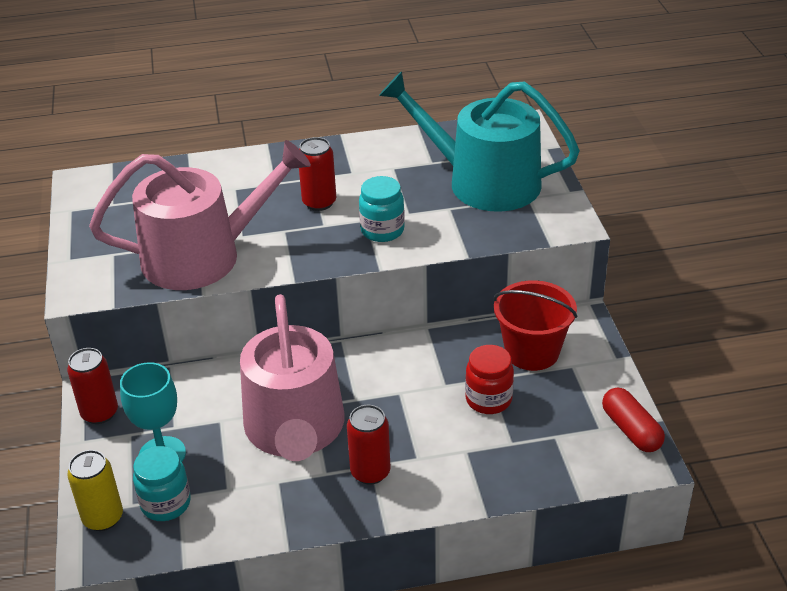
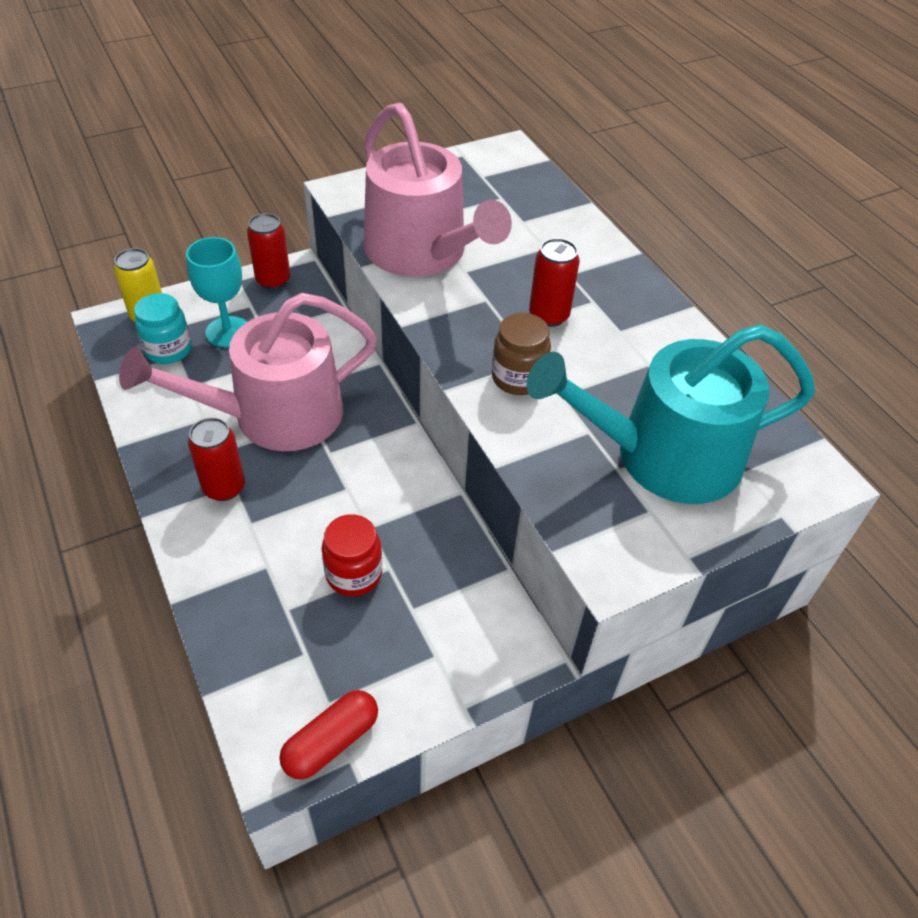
camera: 70 degrees right, 10 degrees up
turquoise jar [359,176,405,242] -> brown jar [492,313,551,395]
turquoise watering can [379,71,580,211] -> turquoise watering can turned 105 degrees counterclockwise [527,324,815,504]
red bucket [493,280,577,371] -> none

